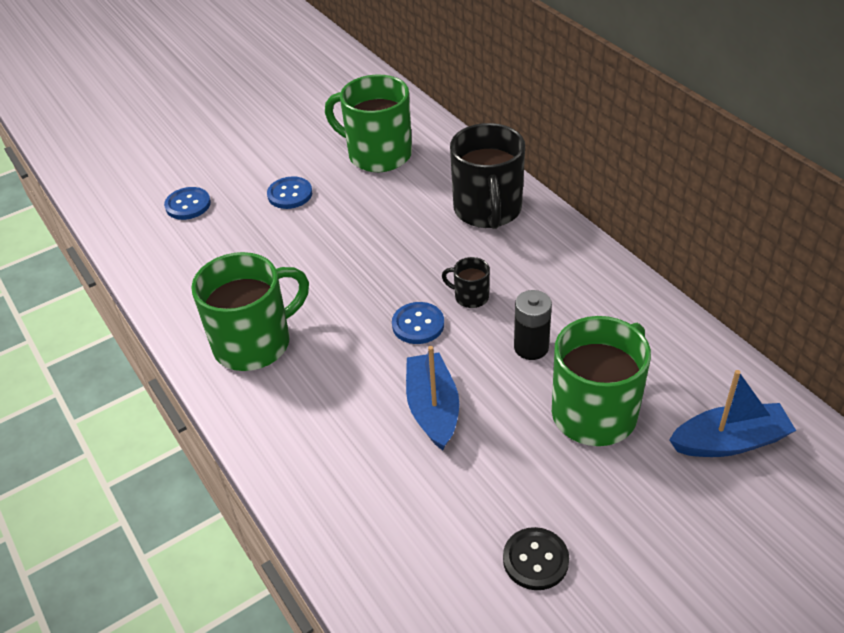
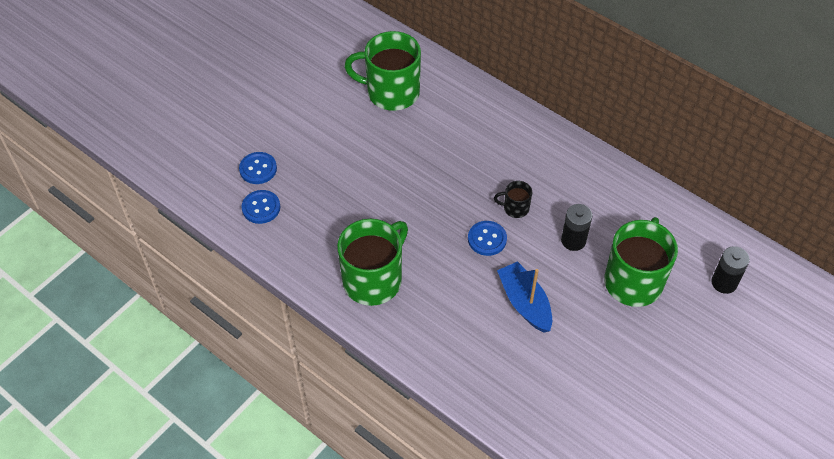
camera: 20 degrees left, 10 degrees up
blue button [267,176,312,209] -> blue button moved to [241,190,280,224]
black mug [450,123,525,229] -> none
black button [503,527,569,590] -> none
blue boat [669,370,796,457] -> black battery [711,246,750,294]

